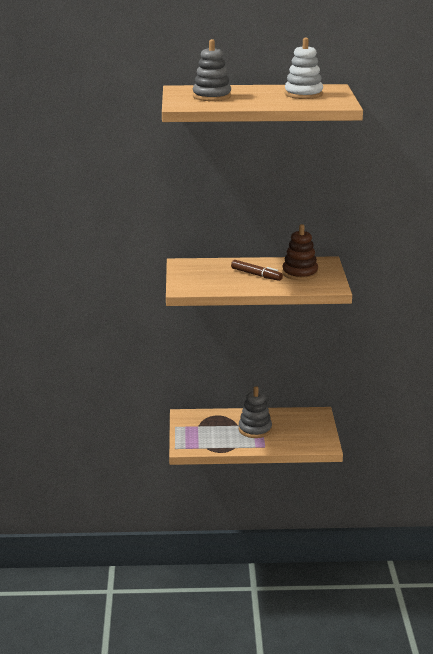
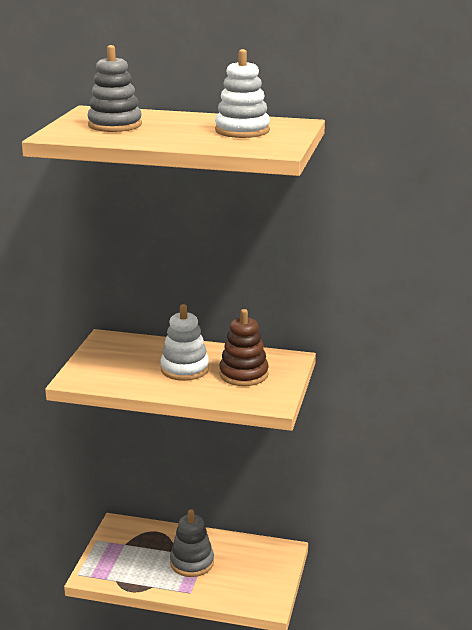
camera: 15 degrees right, 0 degrees up
brown marker [231,260,283,281] -> white stacking toy [160,304,209,381]

